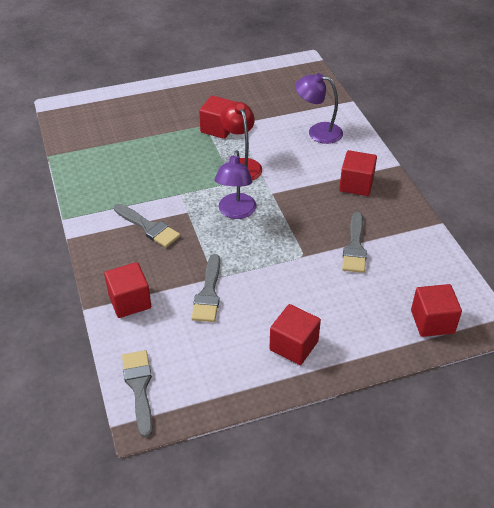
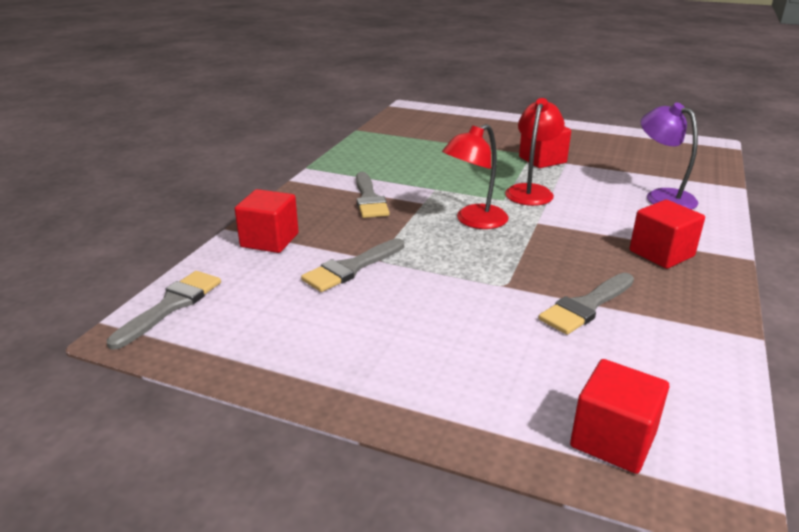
camera: 40 degrees right, 15 degrees down
purple lamp [214,150,256,219] -> red lamp [442,124,508,229]
red cube [269,304,321,365] -> none

